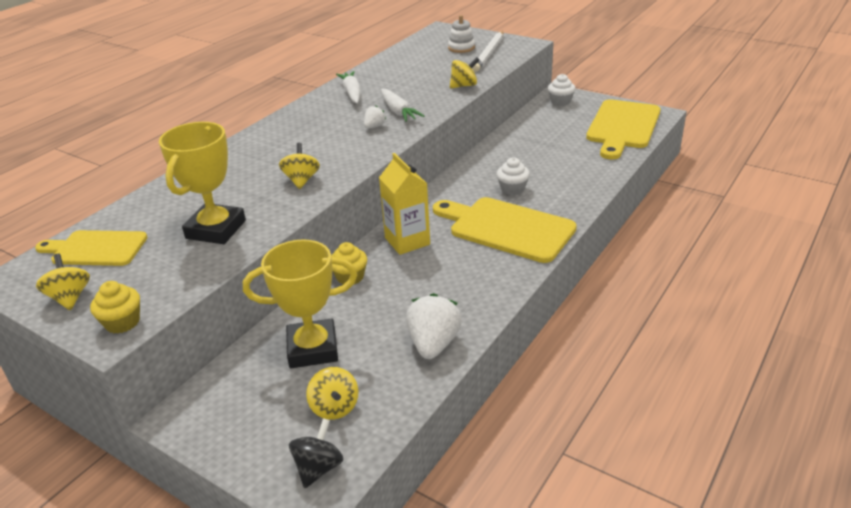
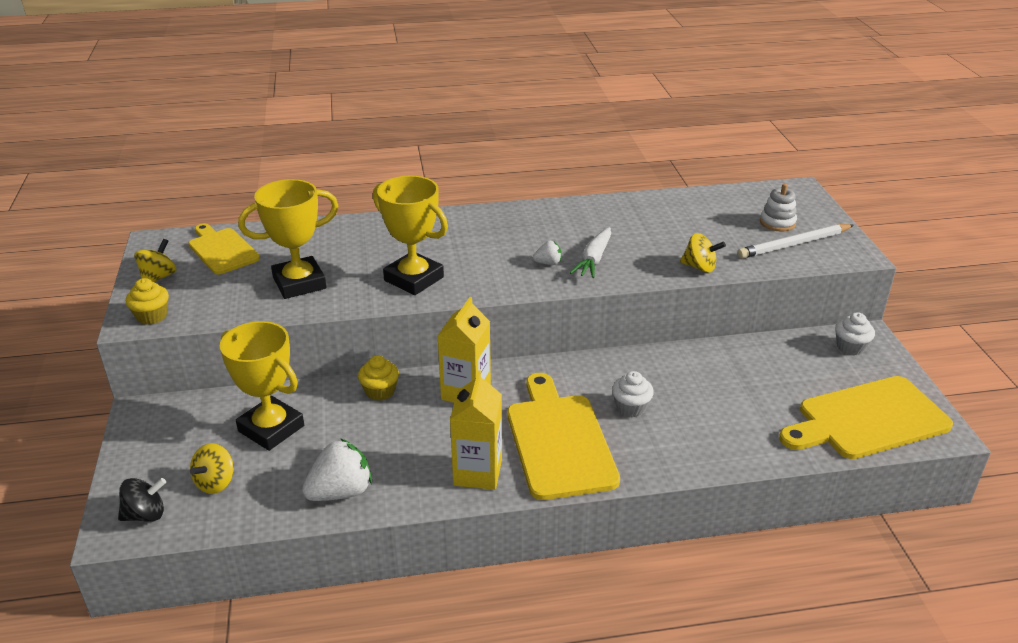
camera: 45 degrees right, 0 degrees up
yellow spinning top [279,143,320,189] -> yellow trophy [373,175,448,295]
white carrot [336,71,360,103] -> none
none -> yellow carton [450,370,502,490]

